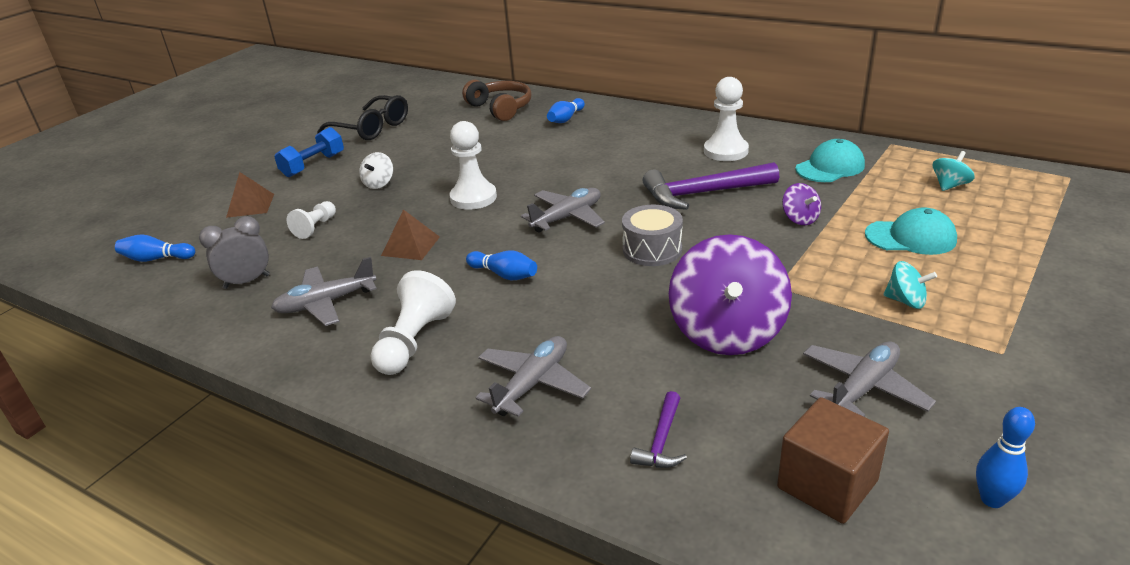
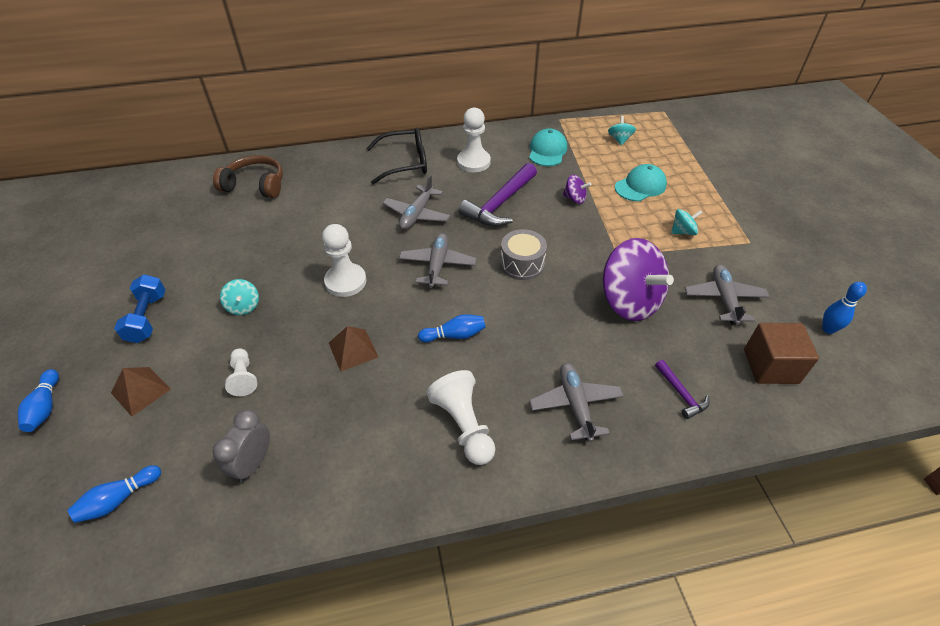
camera: 45 degrees left, 15 degrees up
grey plane [271,257,377,326] -> grey plane moved to [383,175,450,230]
black glasses [317,95,408,140] -> black glasses moved to [366,128,427,184]
white spinning top [359,152,393,189] -> turquoise spinning top [220,279,259,315]
blue bowling pin [547,98,585,123] -> blue bowling pin moved to [18,369,59,432]

